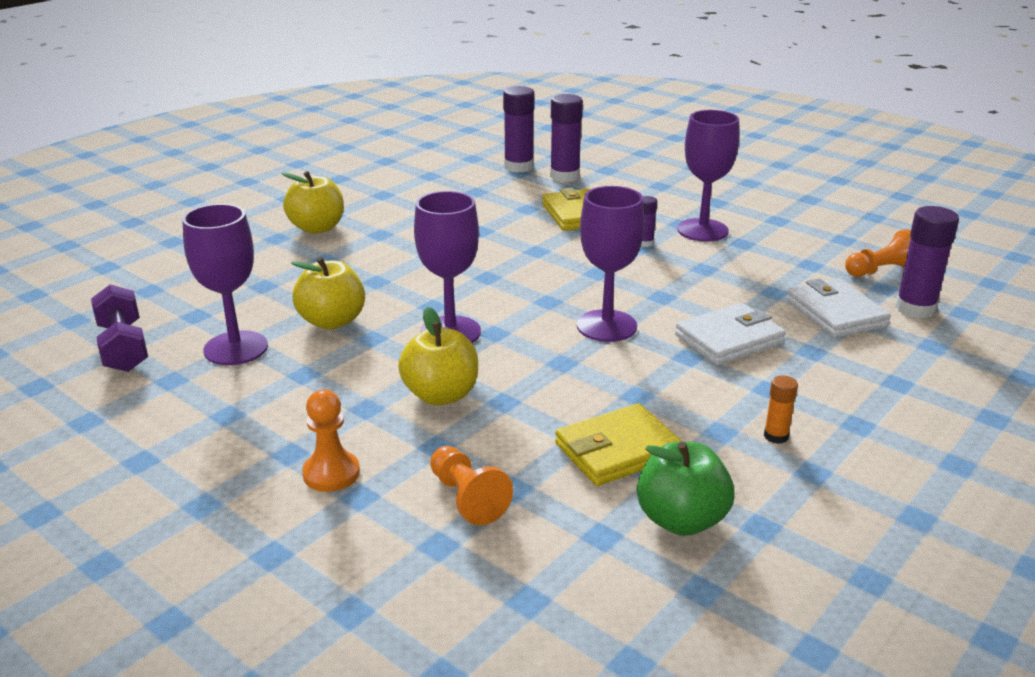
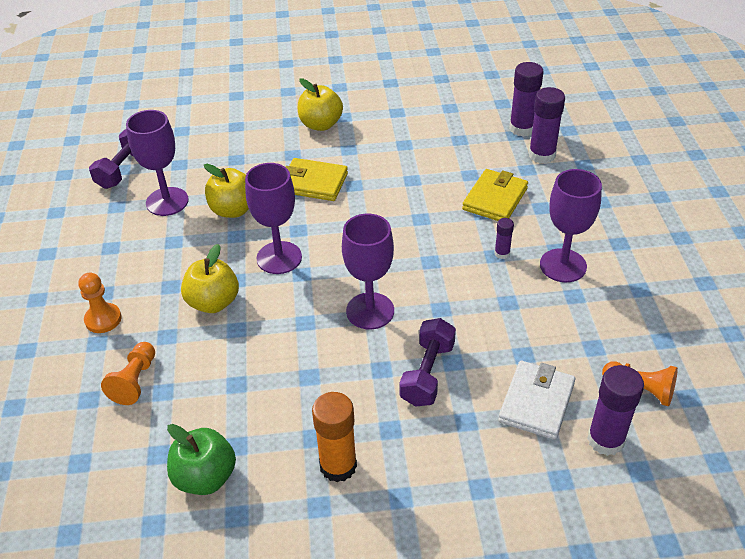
camera: 45 degrees right, 15 degrees up
yellow wallet [555,403,681,486] -> yellow wallet moved to [286,158,348,201]
white wallet [675,303,786,365] -> purple dumbbell [400,318,456,407]
orange glue stick [764,375,798,444] -> orange glue stick [312,392,357,482], size x1.94

